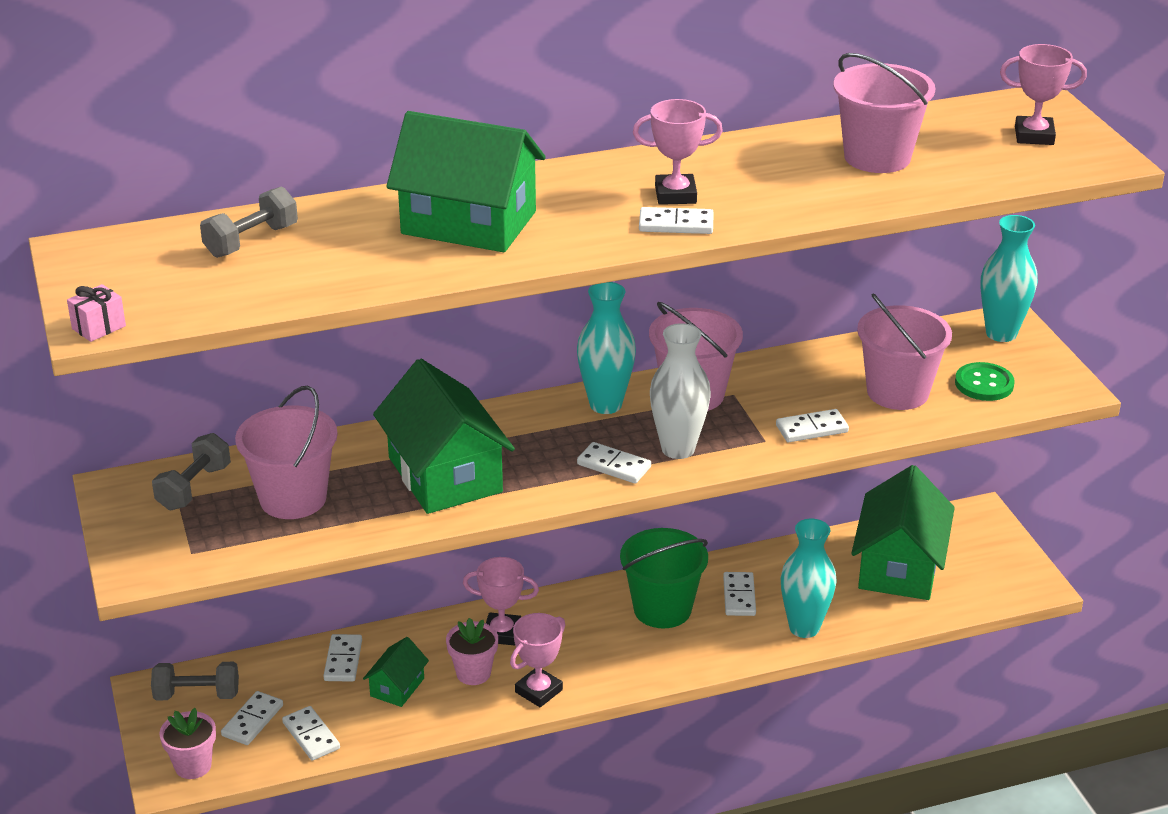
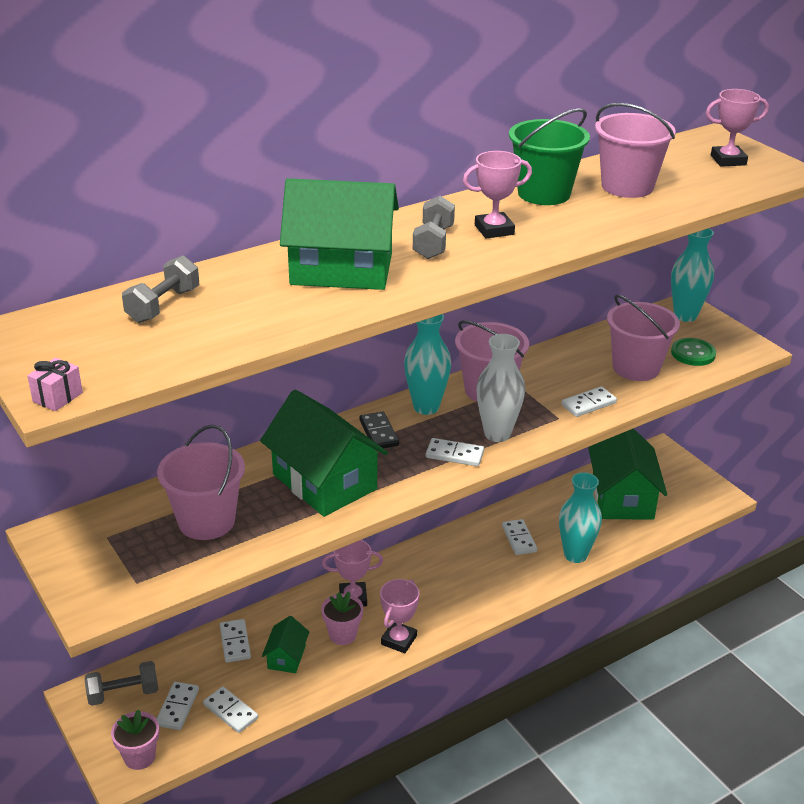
camera: 15 degrees left, 0 degrees up
grey dumbbell [152,433,231,510] -> grey dumbbell moved to [413,196,455,259]
green bucket [620,528,708,628] -> green bucket moved to [509,108,590,205]
white domino [639,207,714,234] -> none
none -> black domino [359,411,399,450]

